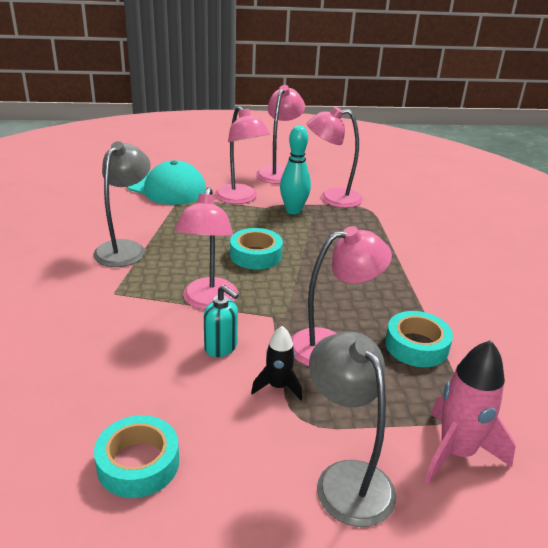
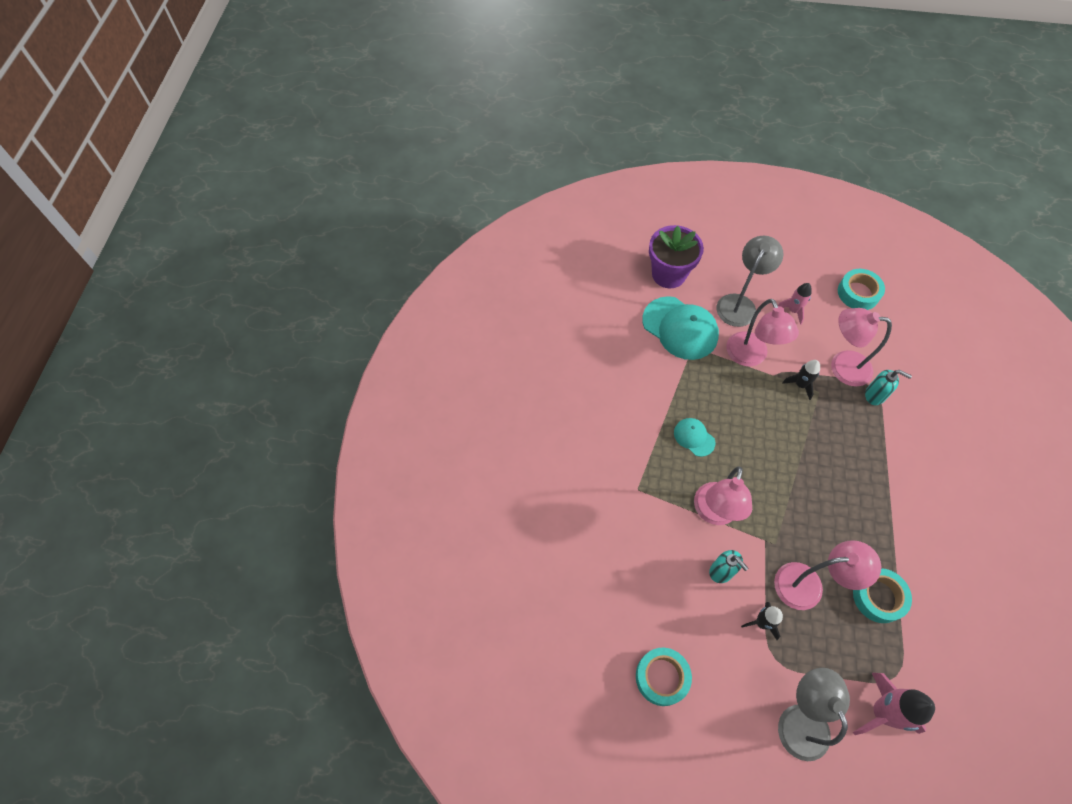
camera: 15 degrees right, 30 degrees up
grey lamp [93,141,151,267] -> grey lamp moved to [716,236,784,327]
turquoise tape [230,228,283,270] -> turquoise tape moved to [838,269,885,310]
pink lamp [256,85,305,184] -> pink rocket [778,283,812,325]
turquoise bowling pin [280,126,311,215] -> black rocket [782,360,820,400]
none -> purple flower pot [649,225,704,288]
none -> turquoise cap [674,418,715,457]
none -> turquoise soap dispenser [865,370,912,405]

